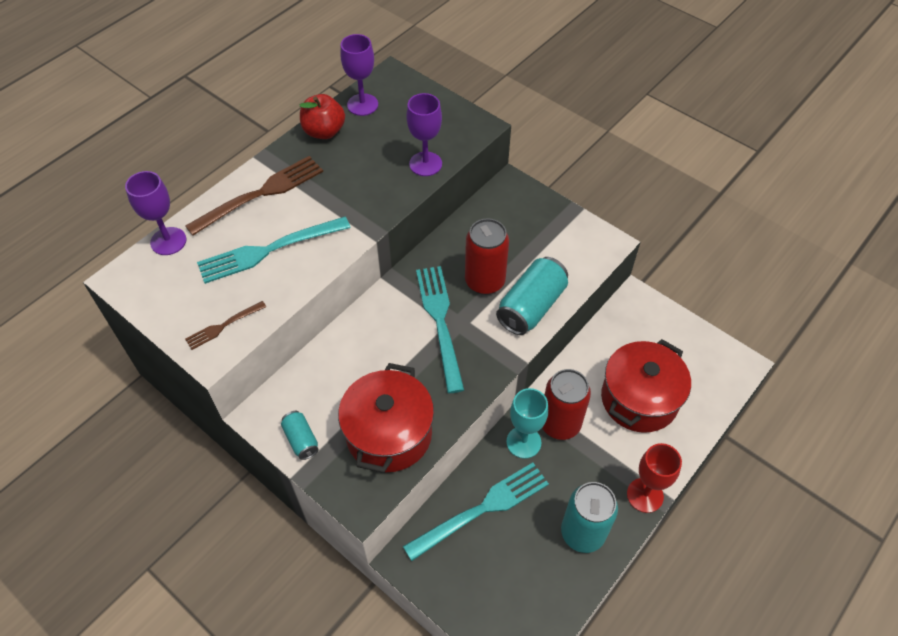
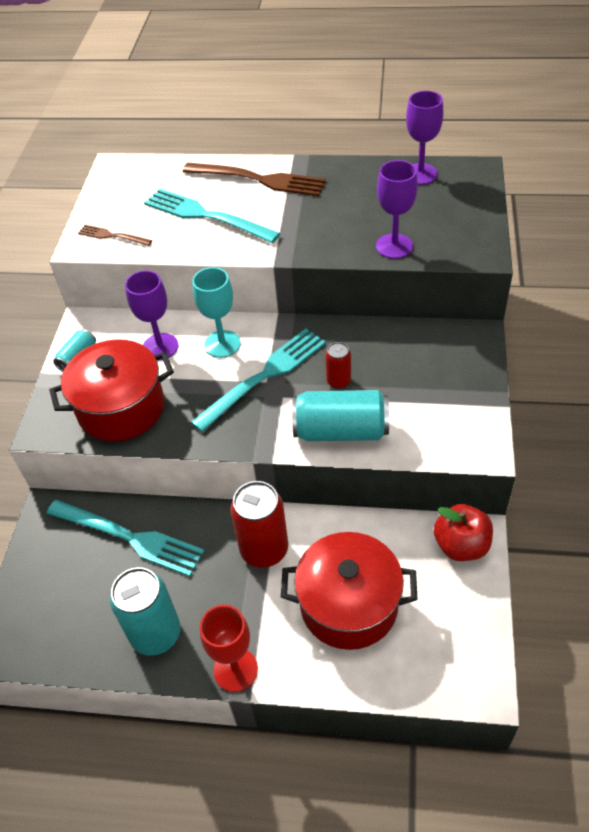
camera: 60 degrees right, 5 degrees down
purple goblet [125,171,186,255] -> purple goblet moved to [125,270,178,360]
red apple [300,94,345,139] -> red apple moved to [434,504,493,561]
red can [465,218,509,295] -> red can [325,342,351,389], size x0.53
turquoise goblet [506,388,548,459] -> turquoise goblet moved to [192,267,241,358]

